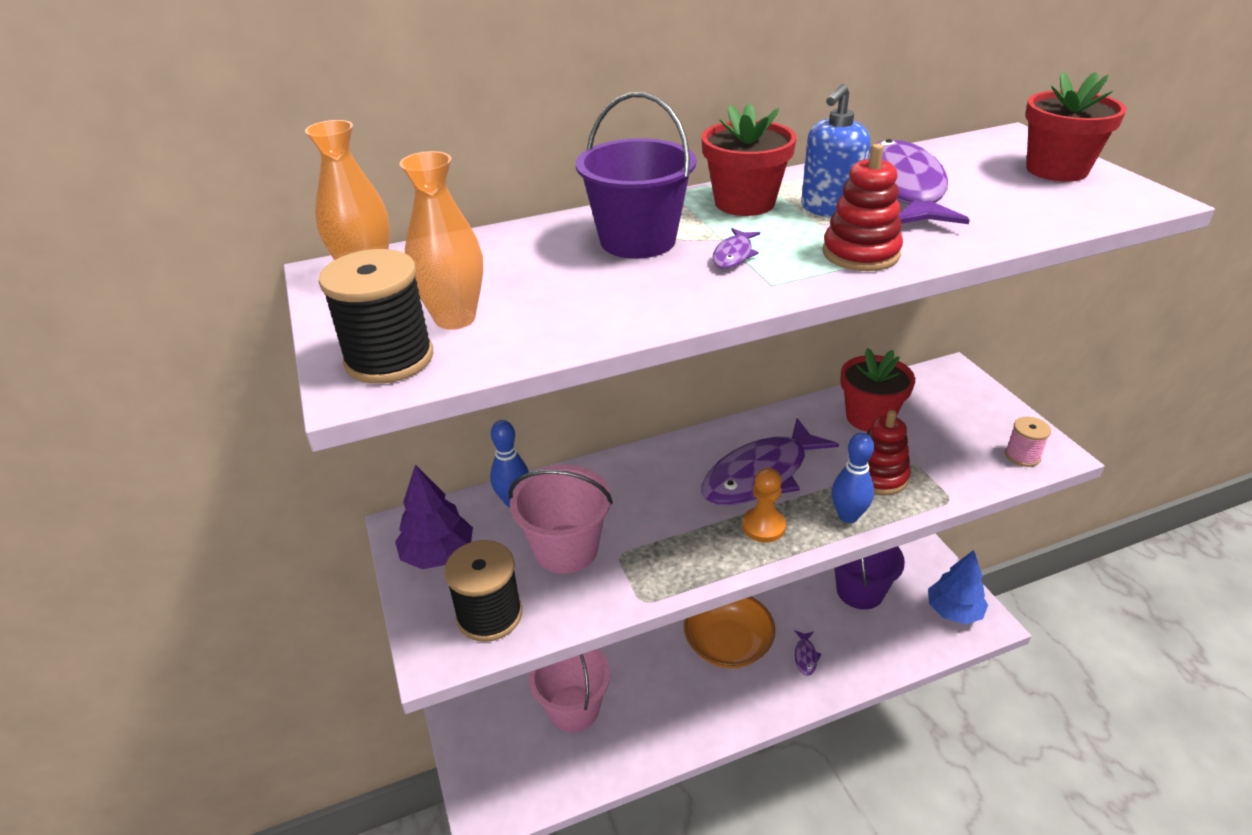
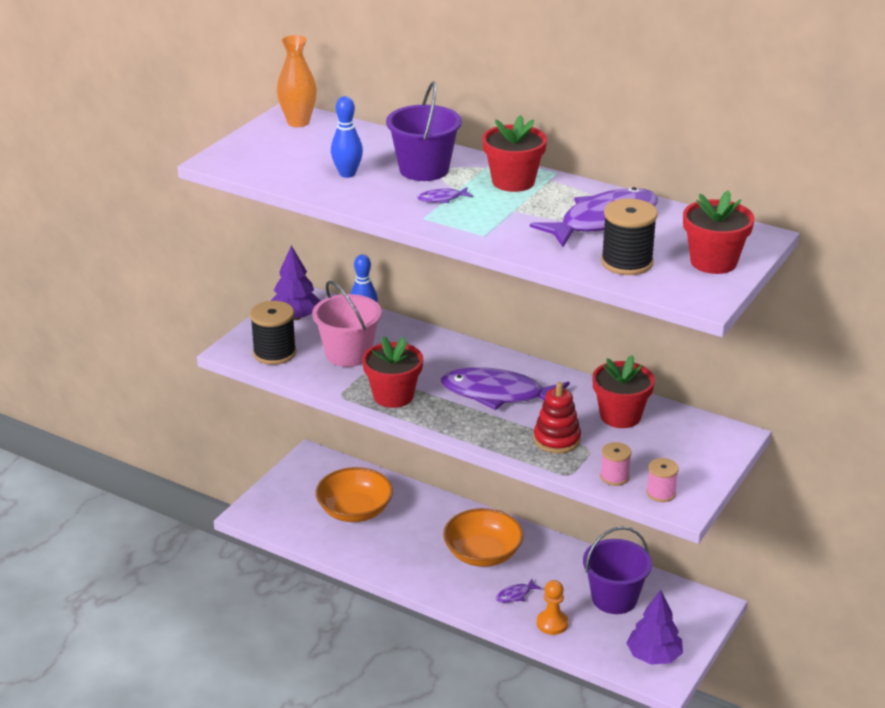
camera: 50 degrees right, 5 degrees down
black spool [319,249,433,384] -> black spool moved to [601,198,658,275]
orange vase [399,151,483,330] -> none
pink bucket [529,649,610,732] -> orange bowl [315,467,393,522]
orange pawn [742,468,786,543] -> orange pawn moved to [537,580,568,635]
blue soap dispenser [801,84,870,217] -> none
red stacking toy [823,144,903,271] -> none
blue bowling pin [832,433,874,523] -> blue bowling pin moved to [331,96,363,178]
blue tree [928,550,988,624] -> purple tree [626,590,683,665]
none -> red flower pot [362,336,423,408]
none -> pink spool [600,442,631,486]

